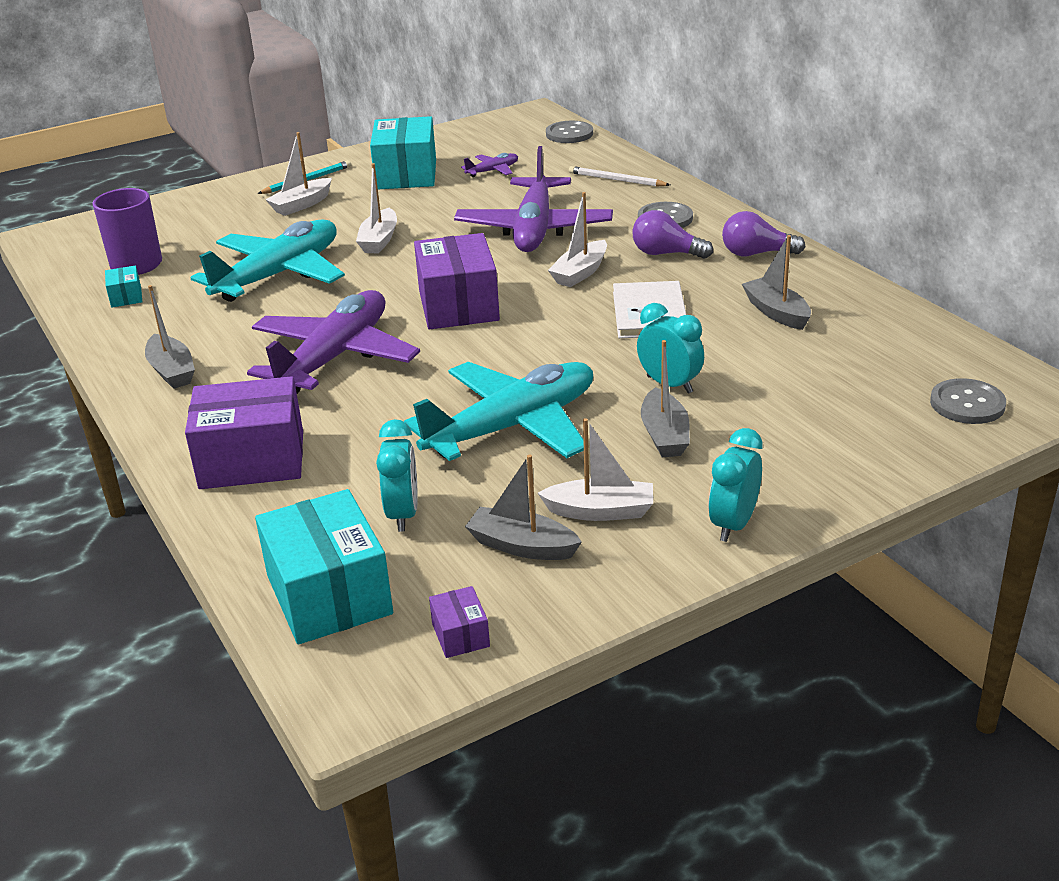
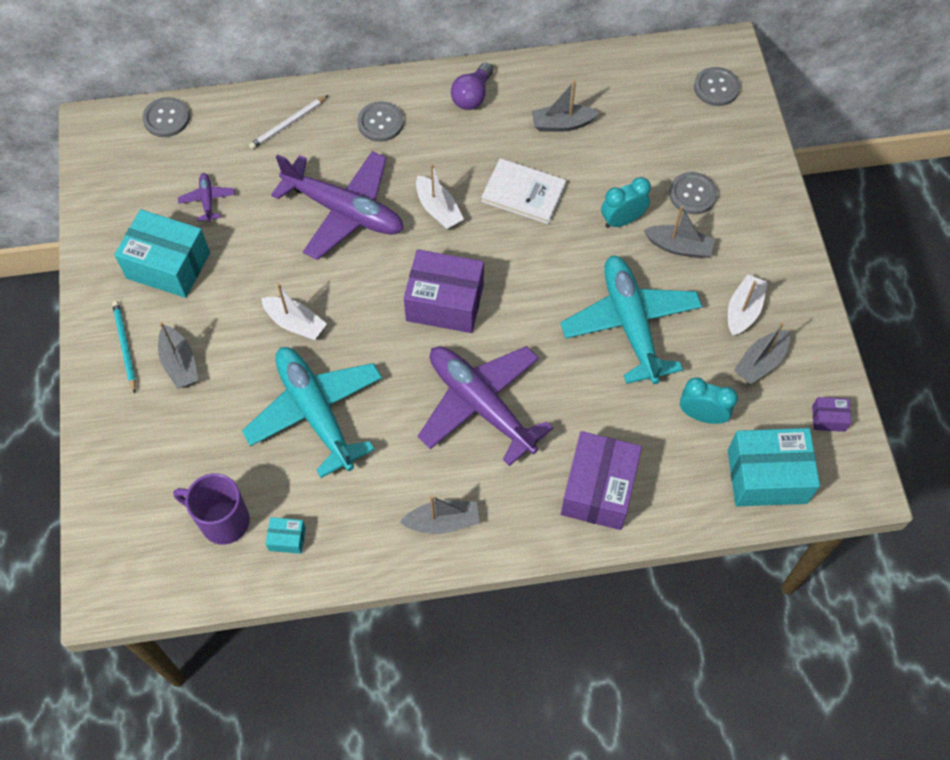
camera: 70 degrees left, 30 degrees up
white boat [265,132,332,216] -> grey boat [158,322,198,389]
purple light bulb [632,210,713,259] -> none
turquoise clock [709,428,763,542] -> none
none -> grey button [669,172,717,214]

